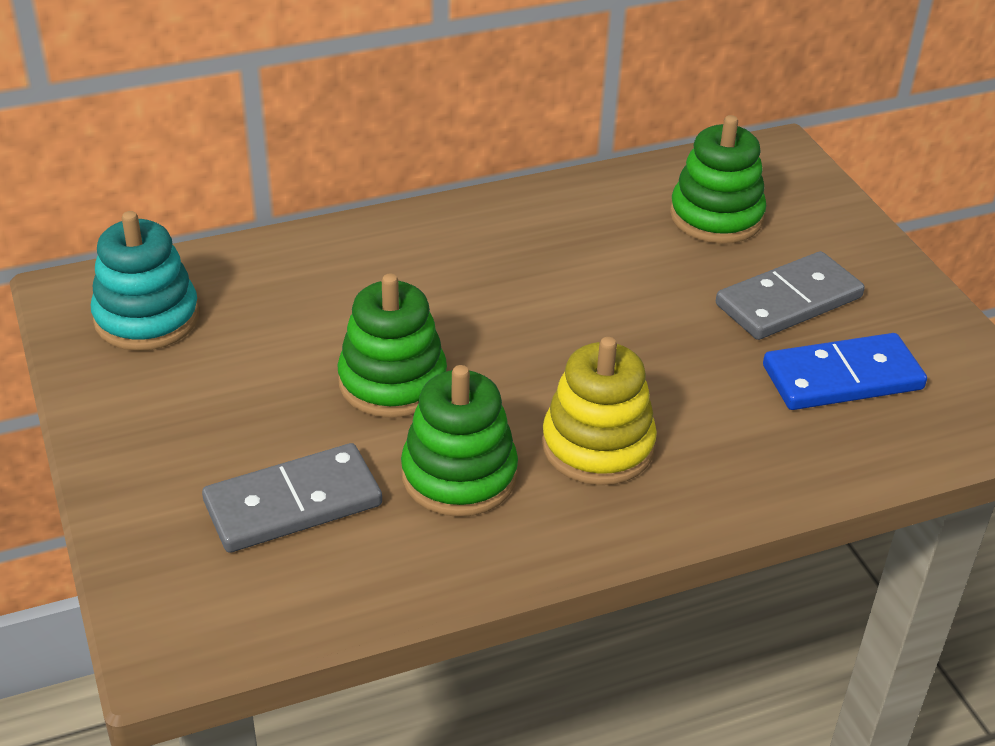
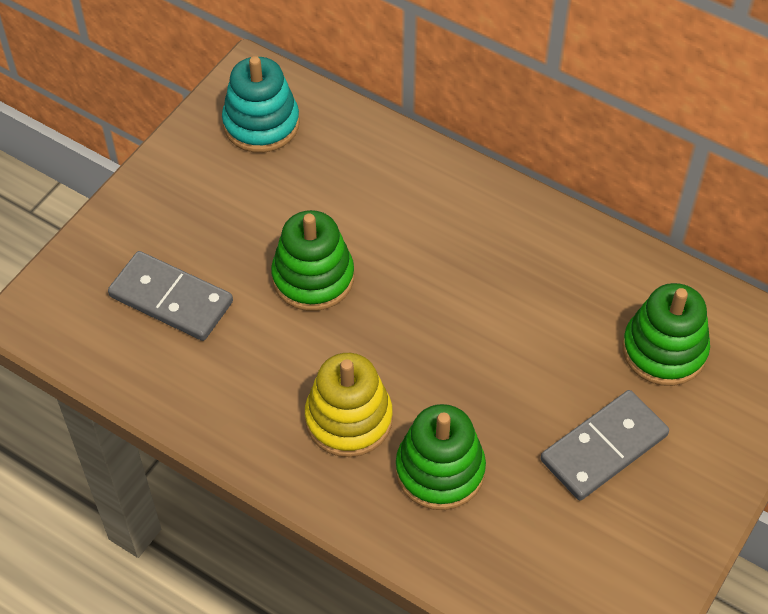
camera: 55 degrees right, 15 degrees up
green stacking toy [401,365,518,517] -> green stacking toy moved to [396,404,486,510]
grey domino [716,251,864,340] -> grey domino turned 60 degrees counterclockwise [541,390,669,501]
blue domino [763,333,927,410] -> none

